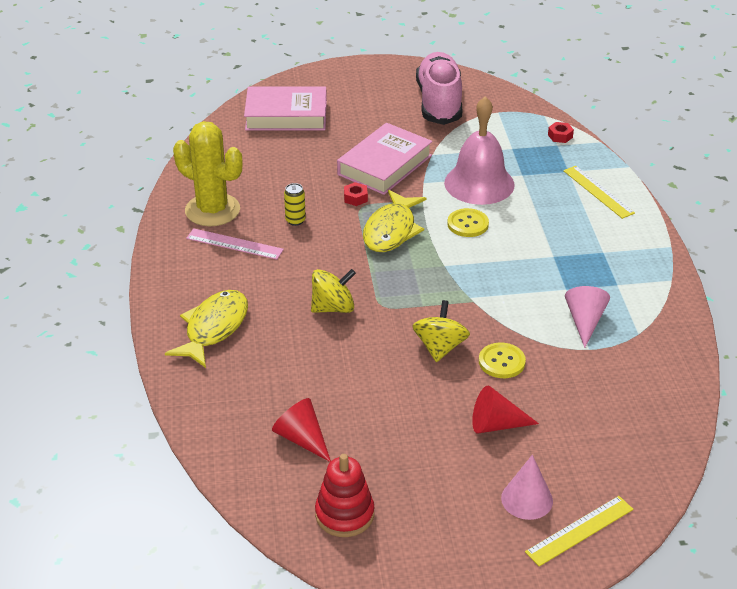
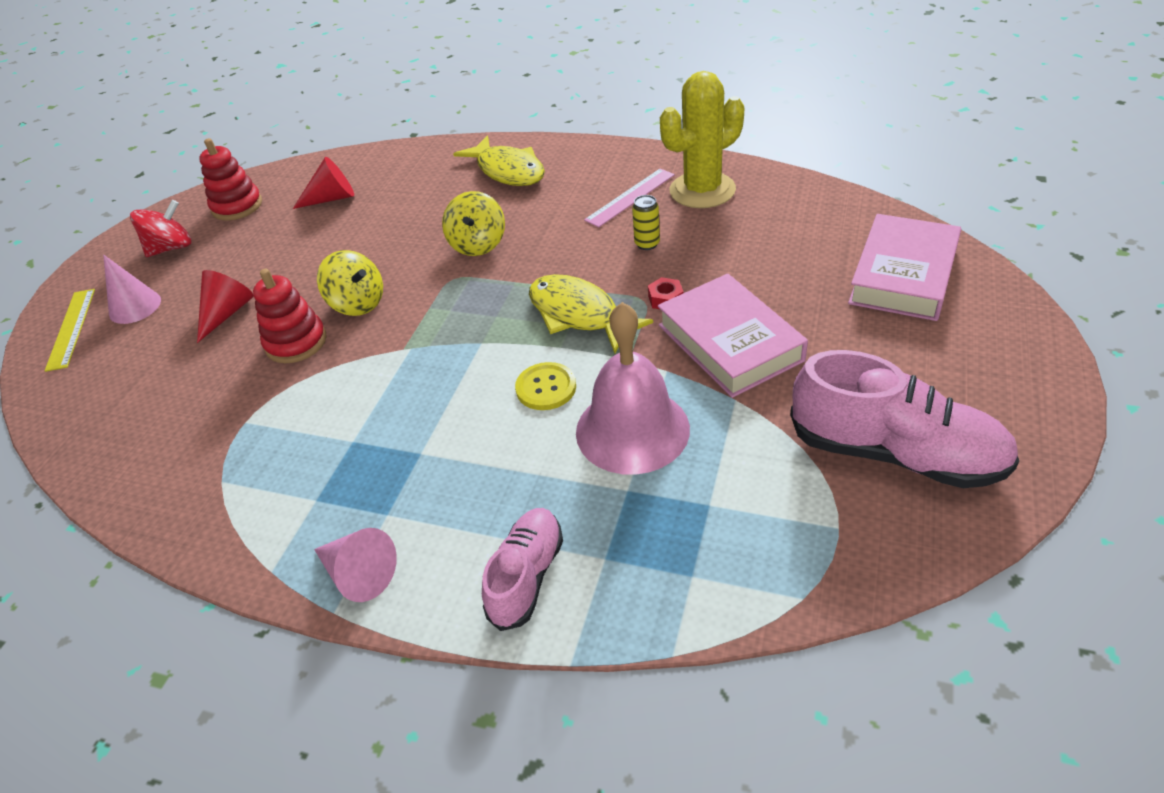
camera: 120 degrees right, 5 degrees up
yellow button [479,343,526,378] -> red stacking toy [253,269,326,363]
red nut [548,122,574,143] -> none
yellow ruler [563,166,635,219] -> pink shoe [482,508,563,631]
pink cone [565,286,610,348] -> pink cone moved to [314,528,397,602]
none -> red spinning top [130,200,191,257]

